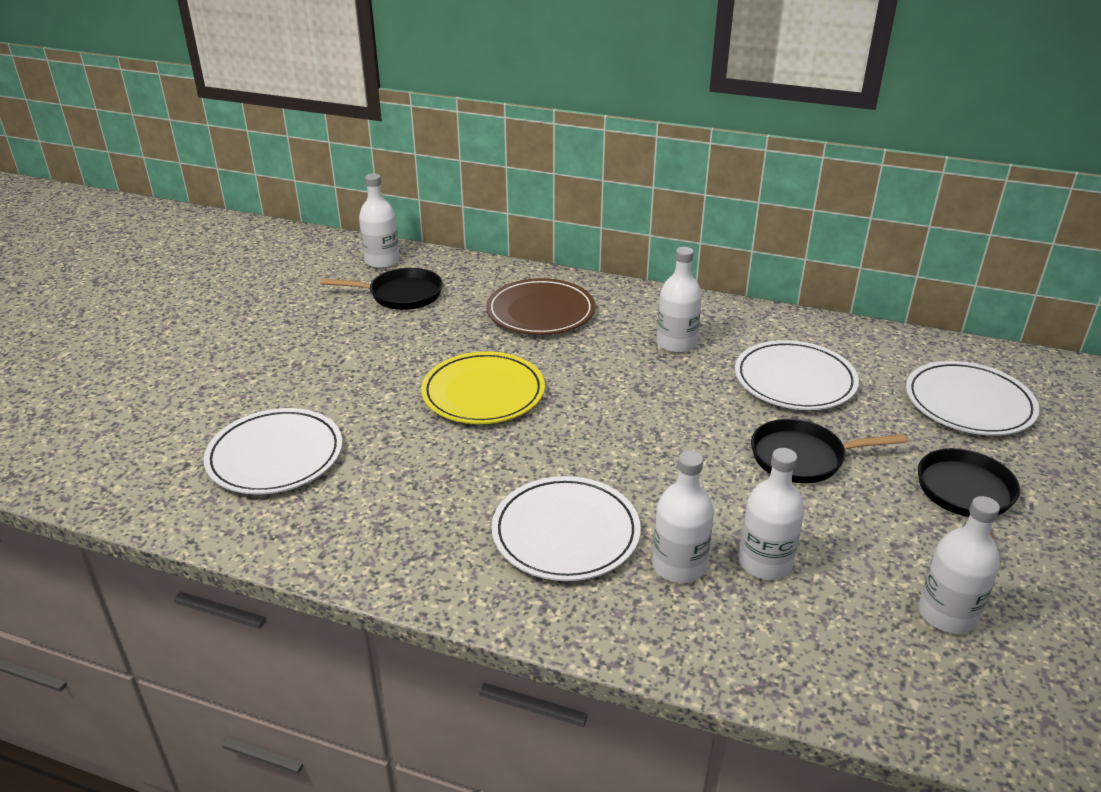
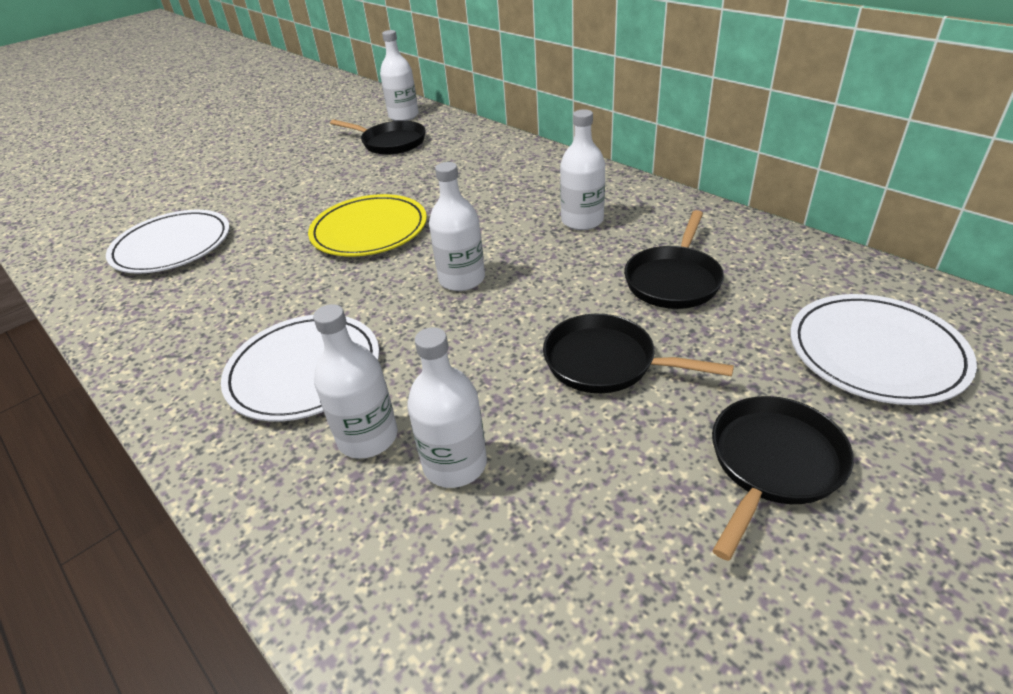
camera: 30 degrees right, 5 degrees up
brown plate [486,278,595,335] -> none
white plate [735,340,859,410] -> black pan [624,210,724,309]
white bottle [918,496,1000,634] -> white bottle moved to [429,162,485,291]

